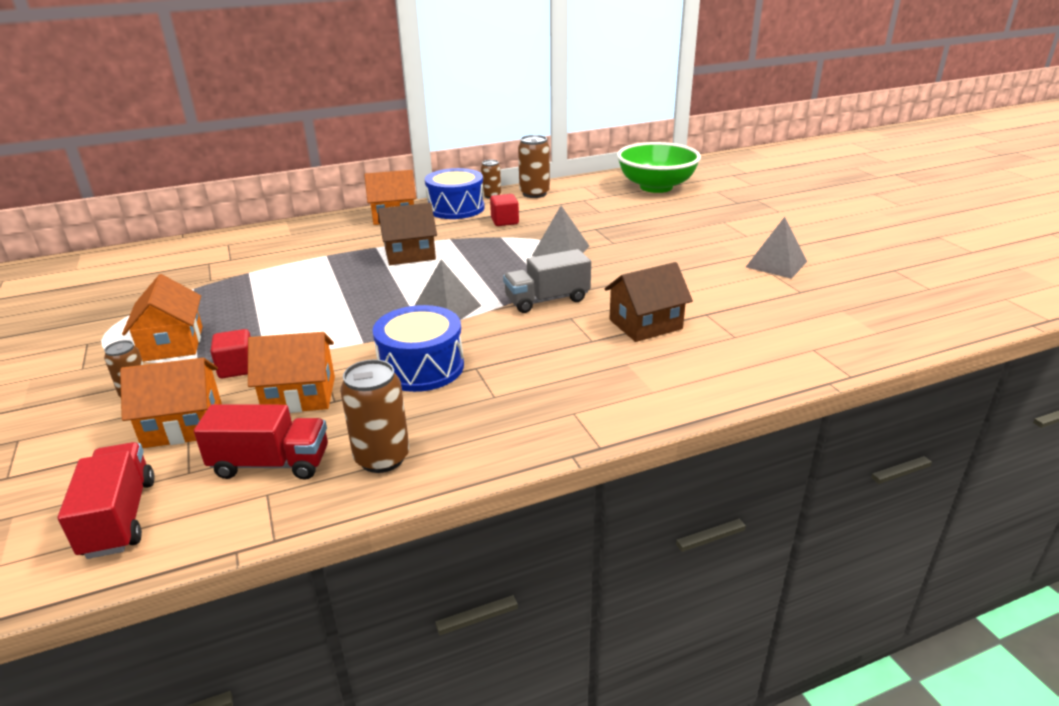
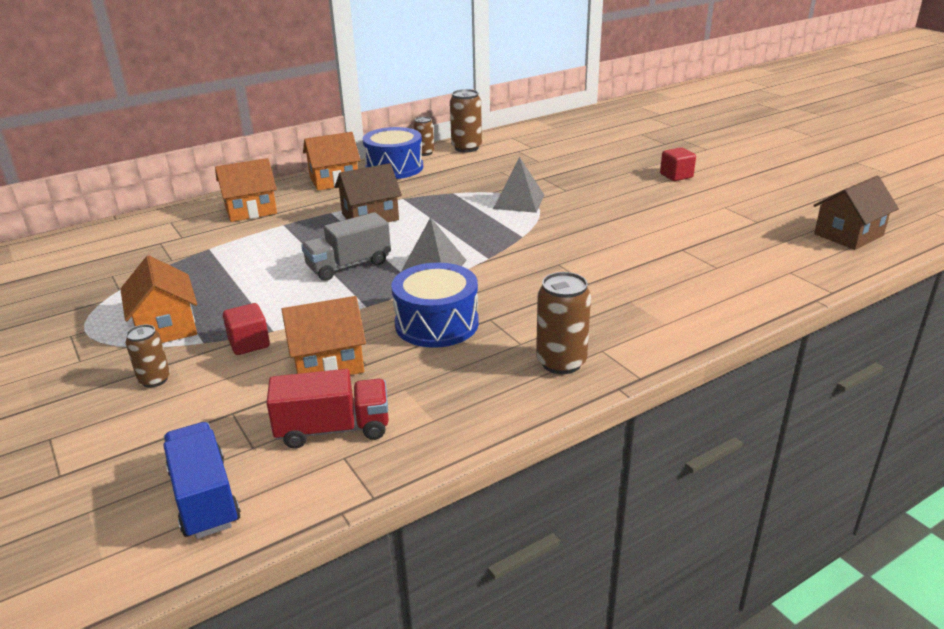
camera: 10 degrees left, 0 degrees up
red truck [58,442,155,559] -> blue truck [163,422,241,539]
orange house [120,358,222,448] -> orange house moved to [215,158,277,222]
brown can [340,359,409,473] -> brown can moved to [536,272,591,374]
red cube [490,194,519,226] -> red cube moved to [660,147,696,181]
grey truck [503,249,591,313] -> grey truck moved to [301,212,391,281]
brown house [605,262,693,342] -> brown house moved to [813,176,899,250]
green bowl [617,142,701,193] -> none
grey pyramid [746,217,807,279] -> none

